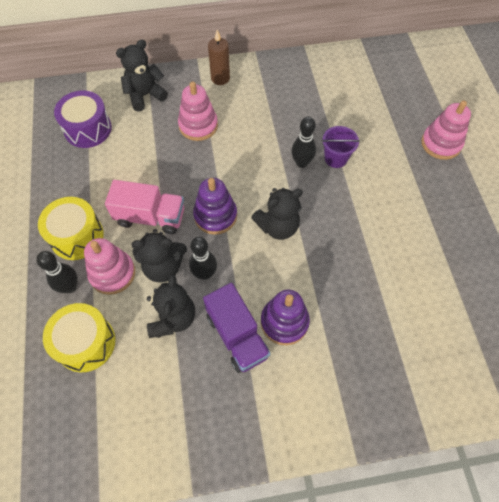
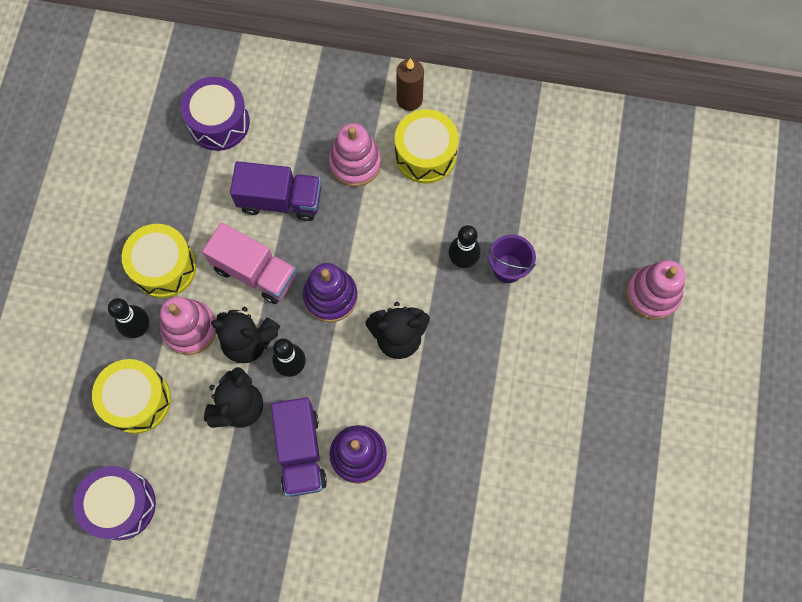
camera: 20 degrees right, 10 degrees up
black teddy bear [116,40,168,112] -> none
none -> purple drum [73,466,156,540]
none -> purple truck [230,161,321,221]
none -> yellow drum [395,109,459,184]

